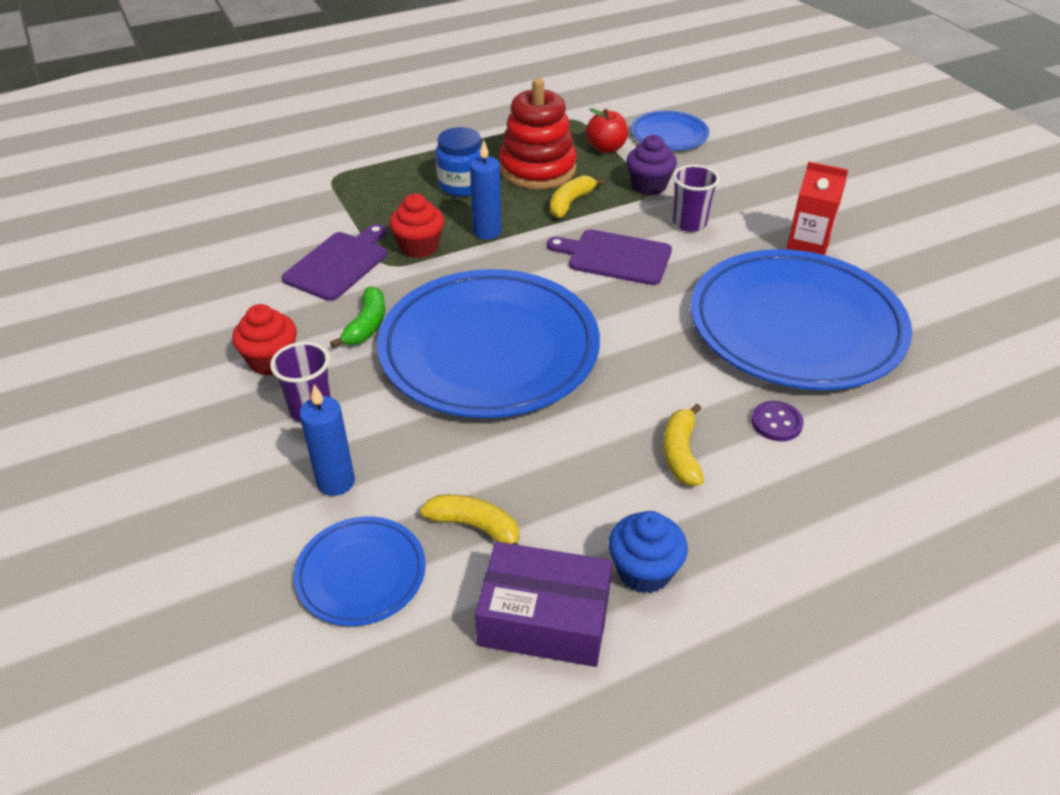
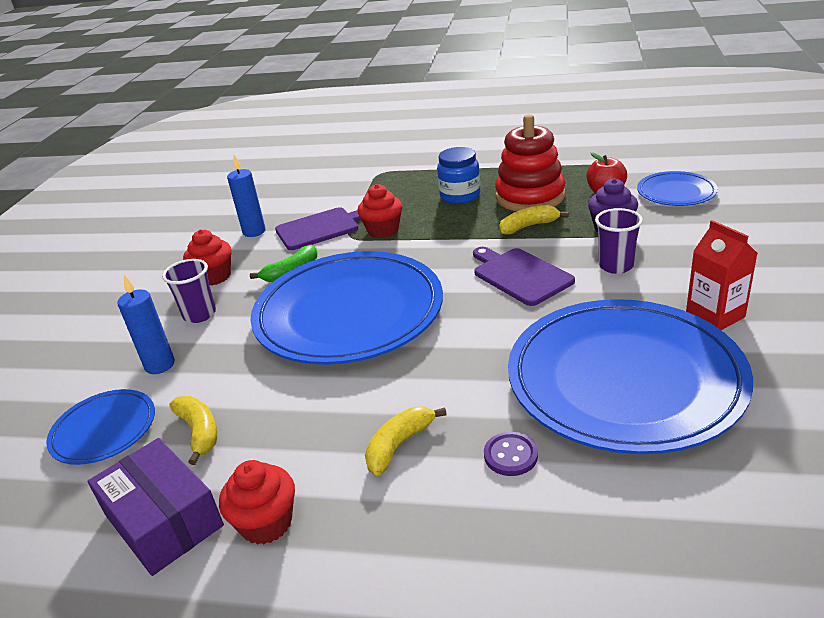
camera: 40 degrees right, 10 degrees down
blue candle [470,141,501,240] -> blue candle moved to [227,155,266,237]
blue cupcake [609,511,688,593] -> red cupcake [219,460,295,545]

